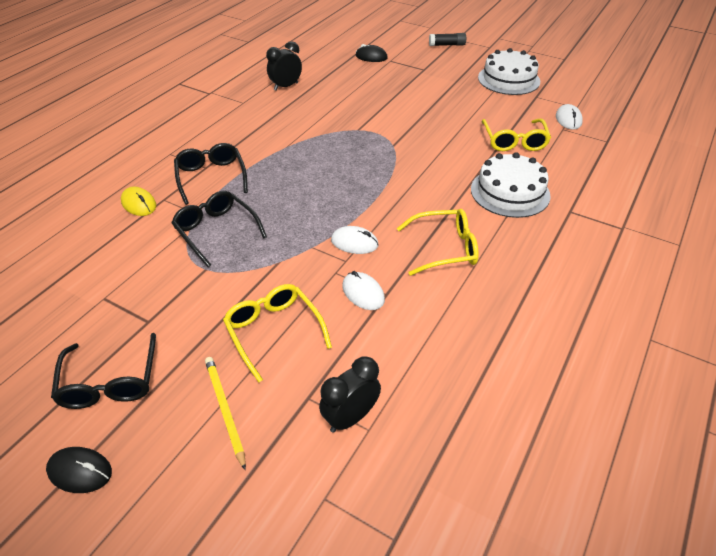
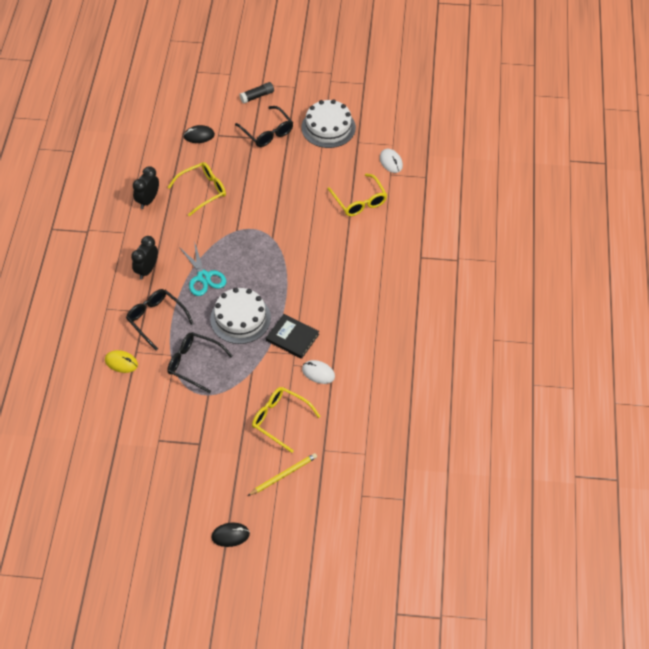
camera: 25 degrees left, 10 degrees up
black glasses [51,333,156,409] -> black glasses moved to [235,106,293,147]
yellow pencil [205,357,246,470] -> yellow pencil turned 105 degrees clockwise [248,453,317,496]
black clock [319,356,381,433] -> black clock moved to [131,236,158,280]
white mouse [331,226,378,254] -> black book [266,314,319,359]
yellow glasses [397,209,479,276] -> yellow glasses moved to [168,162,226,216]
white cake [471,152,551,218] -> white cake moved to [210,288,271,344]
none -> turquoise scissors [179,241,226,296]

